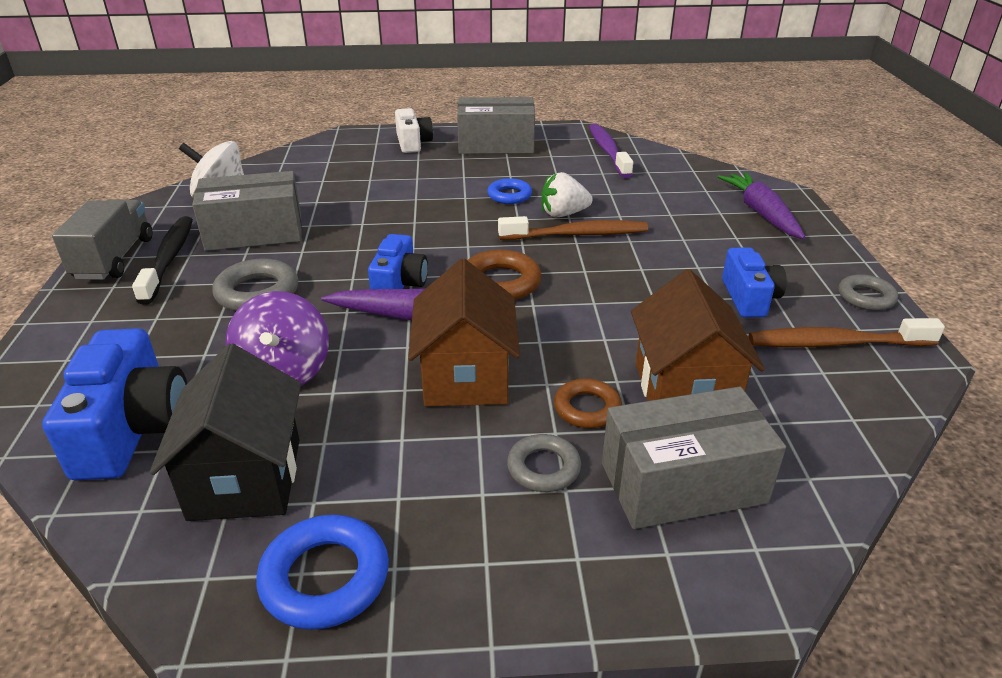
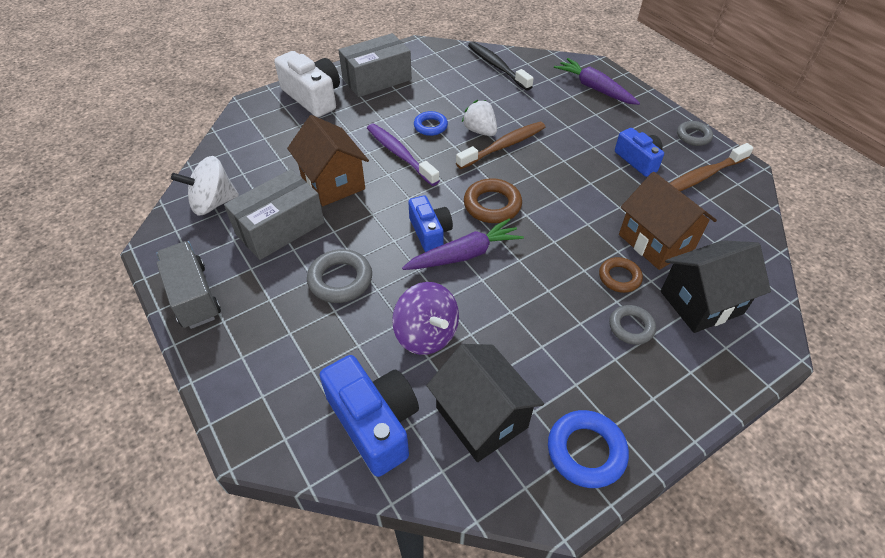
camera: 30 degrees left, 15 degrees up
black toothbrush [132,216,193,305] -> black toothbrush moved to [468,41,534,91]
white camera [395,108,433,153] -> white camera [274,51,340,117], size x1.57
brown house [408,259,520,407] -> brown house moved to [287,115,369,206]
white strawberry [541,172,593,217] -> white strawberry turned 90 degrees clockwise [462,100,497,136]
purple toothbrush [589,123,633,178] -> purple toothbrush moved to [367,124,440,186]
grey box [602,387,786,529] -> black house [661,240,771,333]

